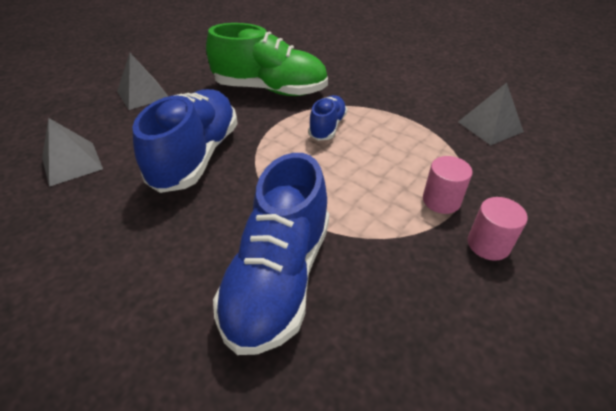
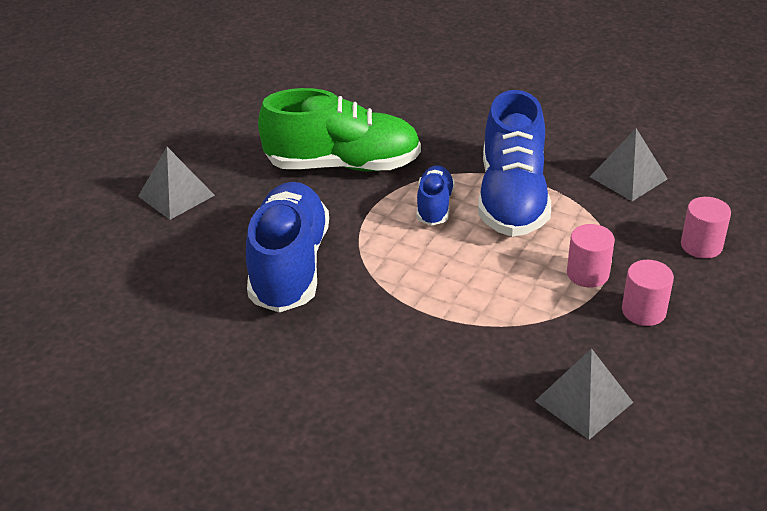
camera: 10 degrees left, 5 degrees down
grey pyramid [42,118,103,187] -> grey pyramid moved to [535,348,633,440]
blue shoe [213,153,329,355] -> blue shoe moved to [478,90,551,237]
none -> pink cylinder [681,197,731,258]

